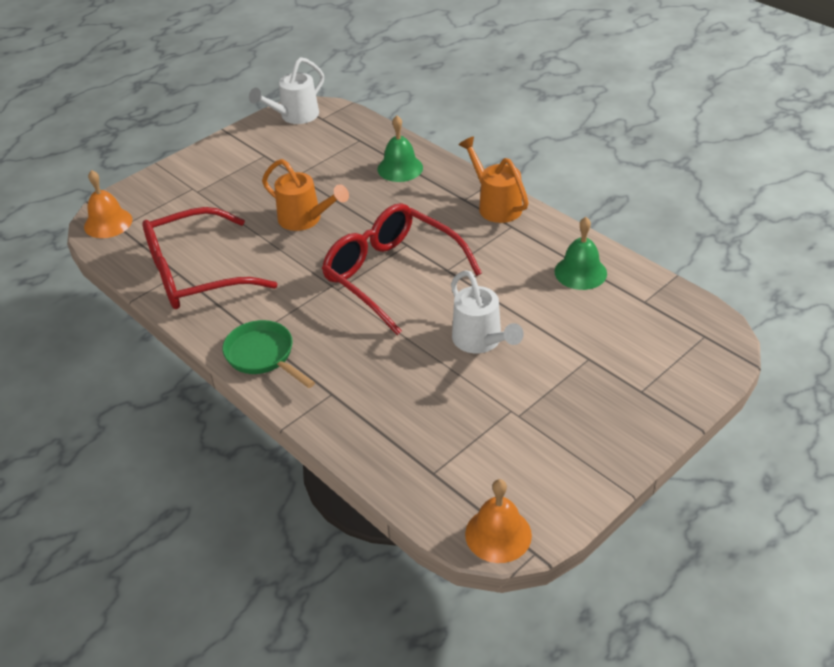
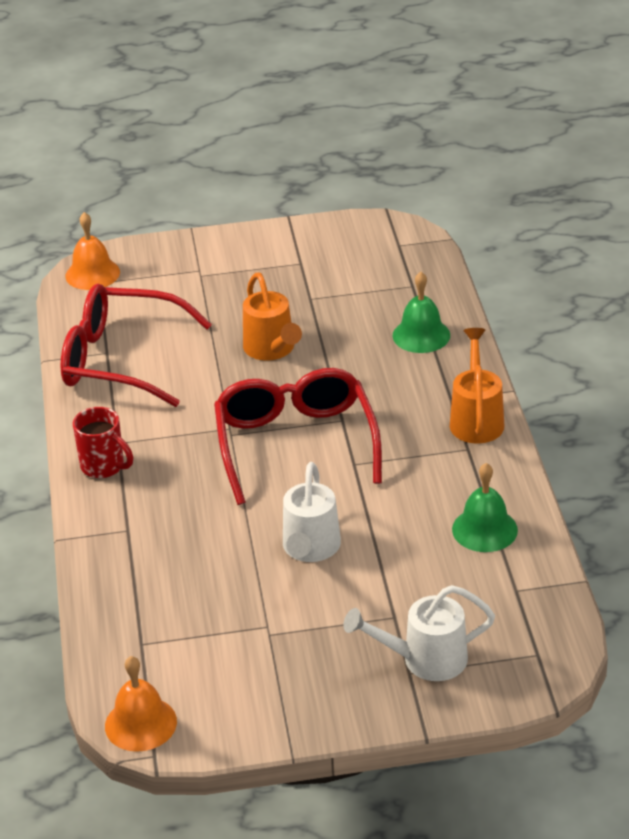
camera: 35 degrees right, 5 degrees down
green pan [223,320,315,388] -> red mug [73,407,133,478]
white watering can [249,57,324,124] -> white watering can moved to [343,585,495,681]

